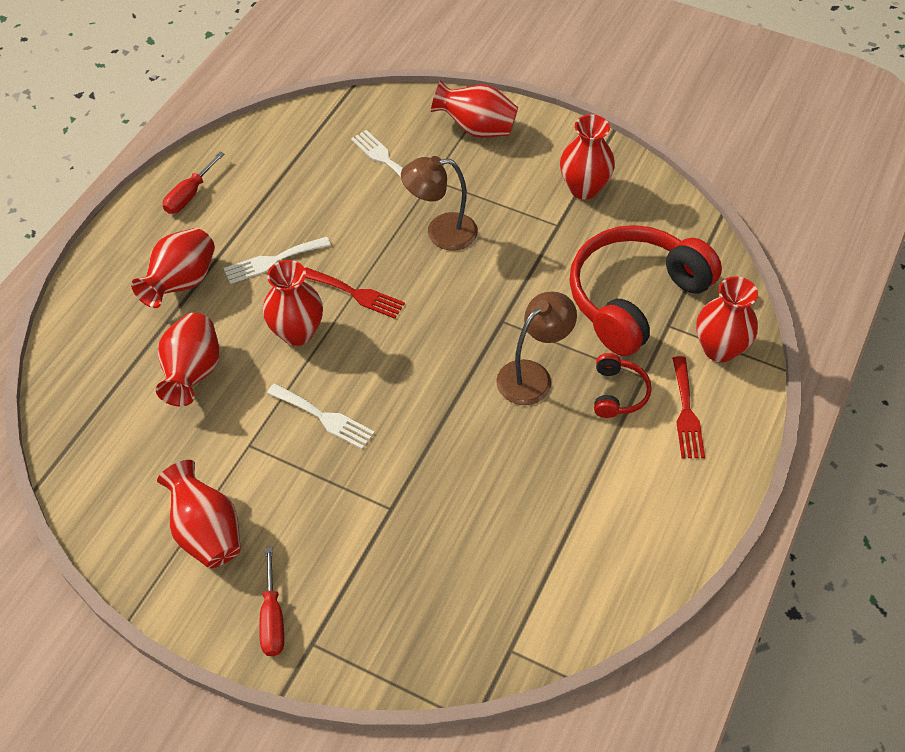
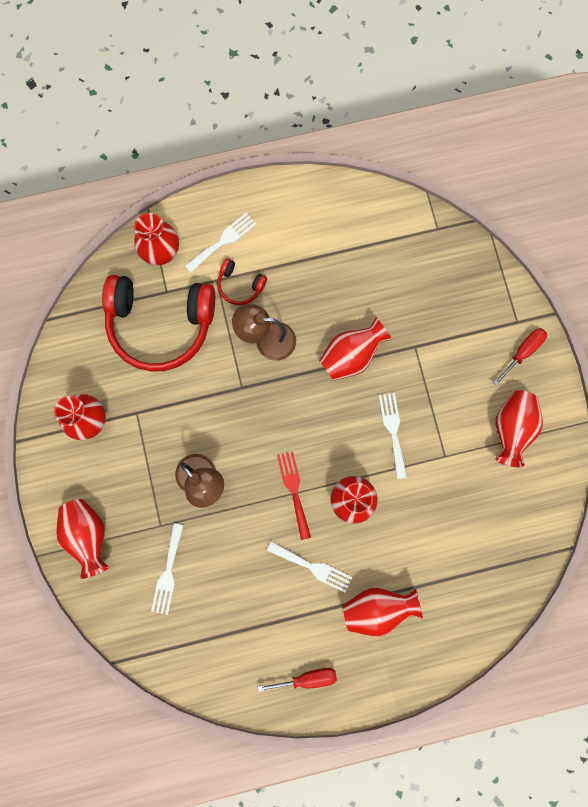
camera: 130 degrees left, 25 degrees up
red vase [156,313,220,407] -> red vase moved to [319,317,392,381]
red headphones [594,353,652,418] -> red headphones turned 120 degrees counterclockwise [217,258,267,305]
red fork [672,356,705,458] -> white fork [185,213,256,273]

